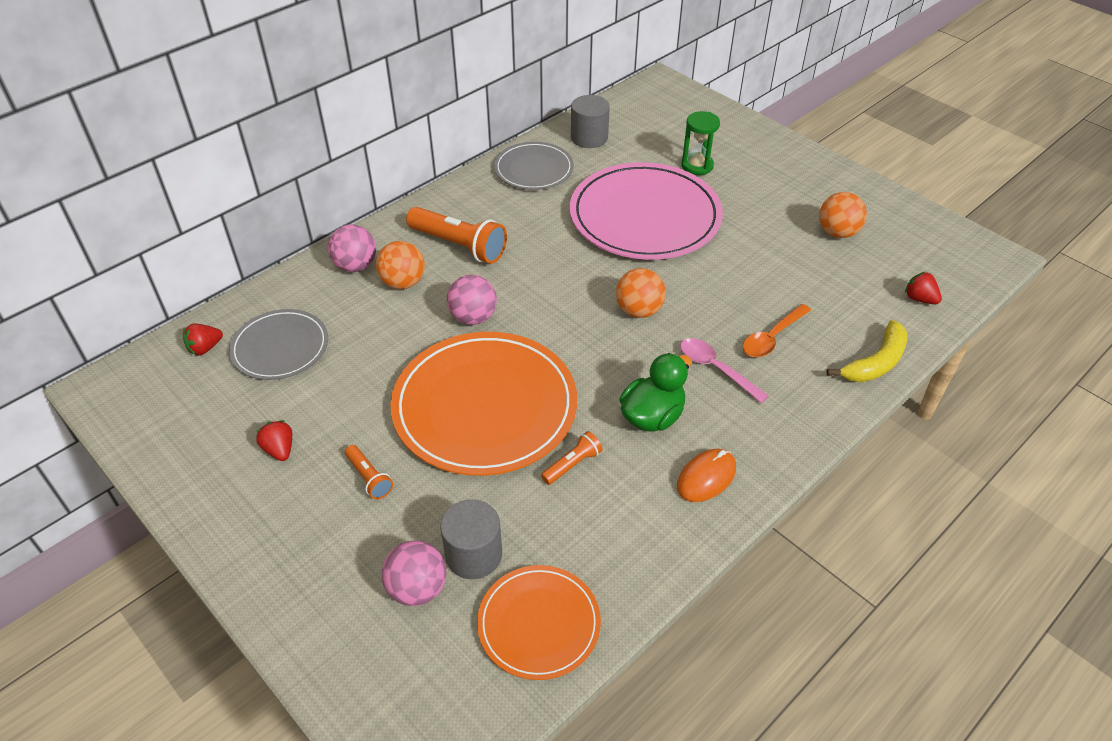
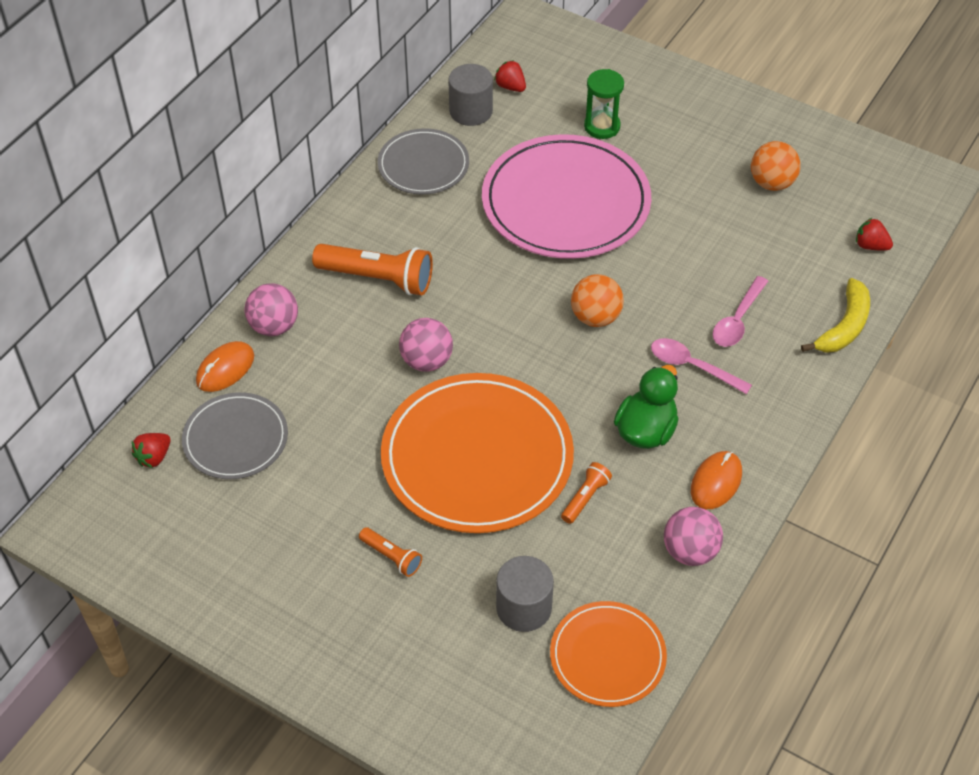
camera: 15 degrees left, 5 degrees up
red strawberry [256,420,292,461] -> red strawberry moved to [494,60,526,92]
orange ball [376,241,425,289] -> none
pink ball [382,540,446,606] -> pink ball moved to [664,507,723,566]
orange spoon [743,304,811,357] -> pink spoon [713,276,768,347]
none -> orange mouse [196,341,254,392]

